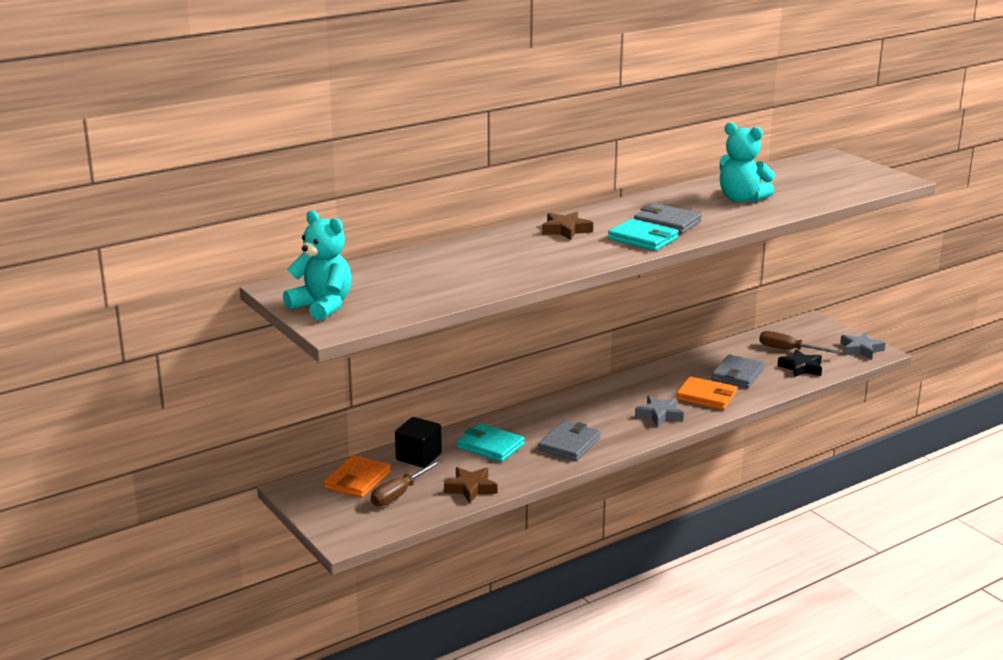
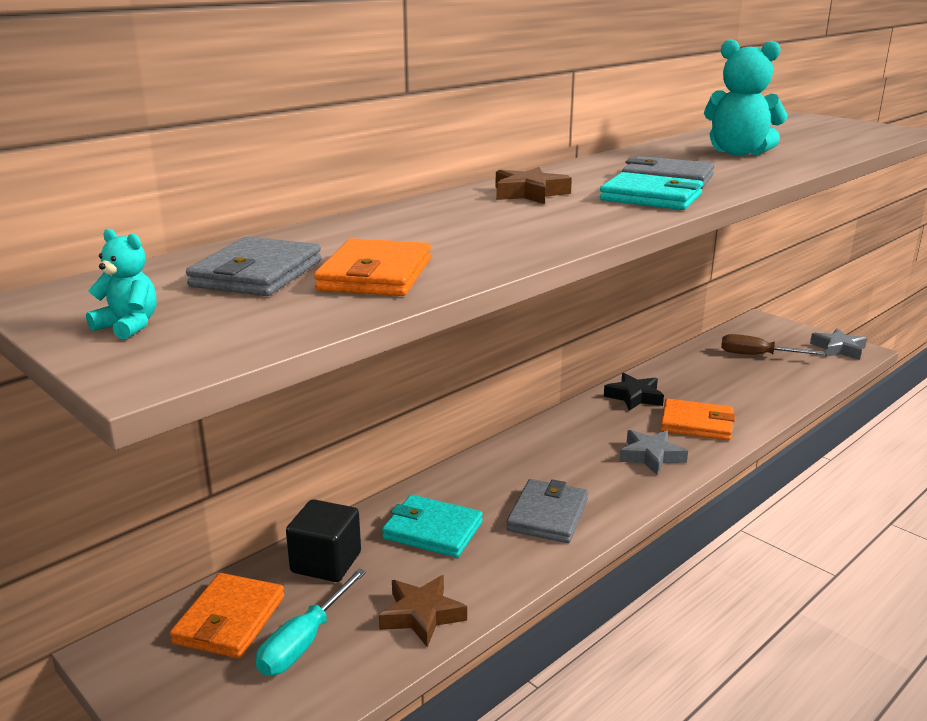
camera: 10 degrees left, 0 degrees up
turquoise teddy bear [283,210,351,321] -> turquoise teddy bear [86,229,156,339], size x0.49
brown screwdriver [371,460,442,506] -> turquoise screwdriver [256,568,366,676]
grey wallet [711,354,765,388] -> grey wallet moved to [186,237,321,296]
black star [778,350,822,377] -> black star moved to [604,373,664,411]
none -> orange wallet [314,238,431,296]

